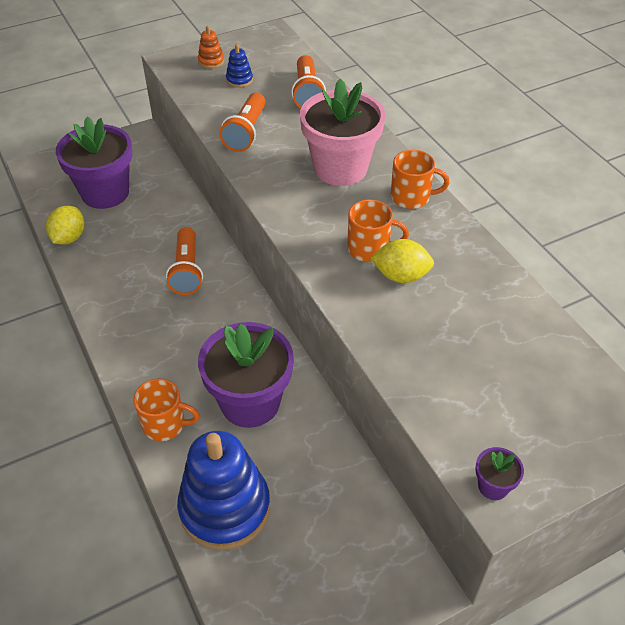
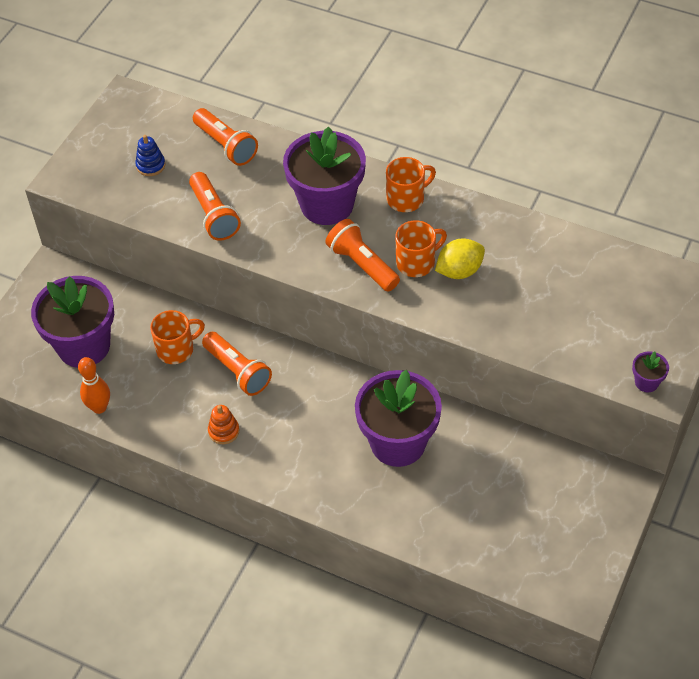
camera: 35 degrees left, 5 degrees up
yellow lemon [46,206,84,245] -> orange bowling pin [78,357,110,414]
orange mug [134,378,200,441] -> orange mug moved to [150,310,205,364]
blue stacking toy [177,431,270,550] -> none
orange stacking toy [198,26,224,69] -> orange stacking toy moved to [208,405,239,444]
pink flower pot [300,79,385,186] -> purple flower pot [283,127,366,225]
none -> orange flashlight [325,219,400,292]

